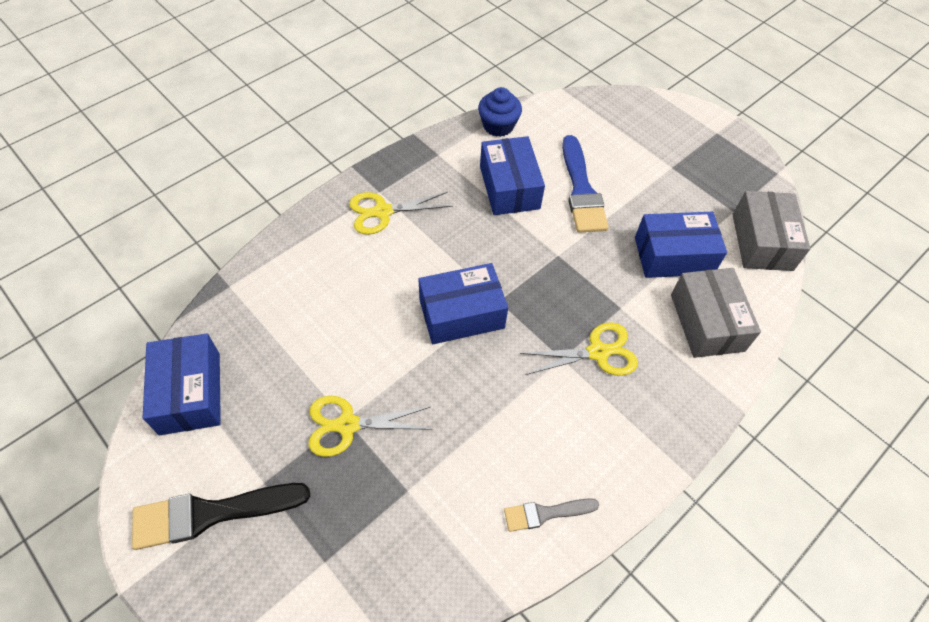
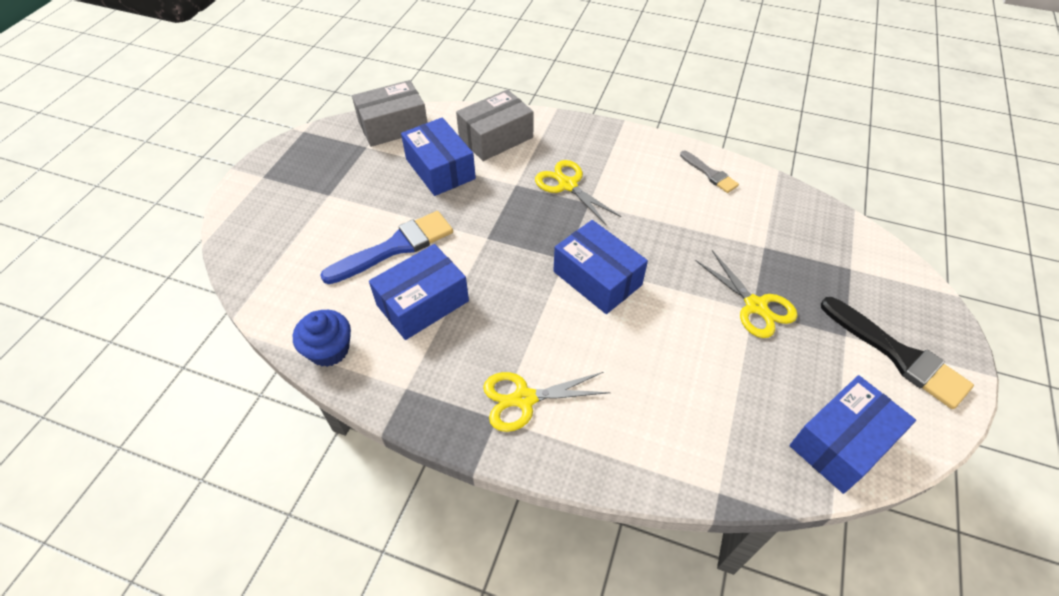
camera: 115 degrees left, 5 degrees down
yellow scissors [349,192,453,235] -> yellow scissors turned 120 degrees clockwise [483,372,611,432]

